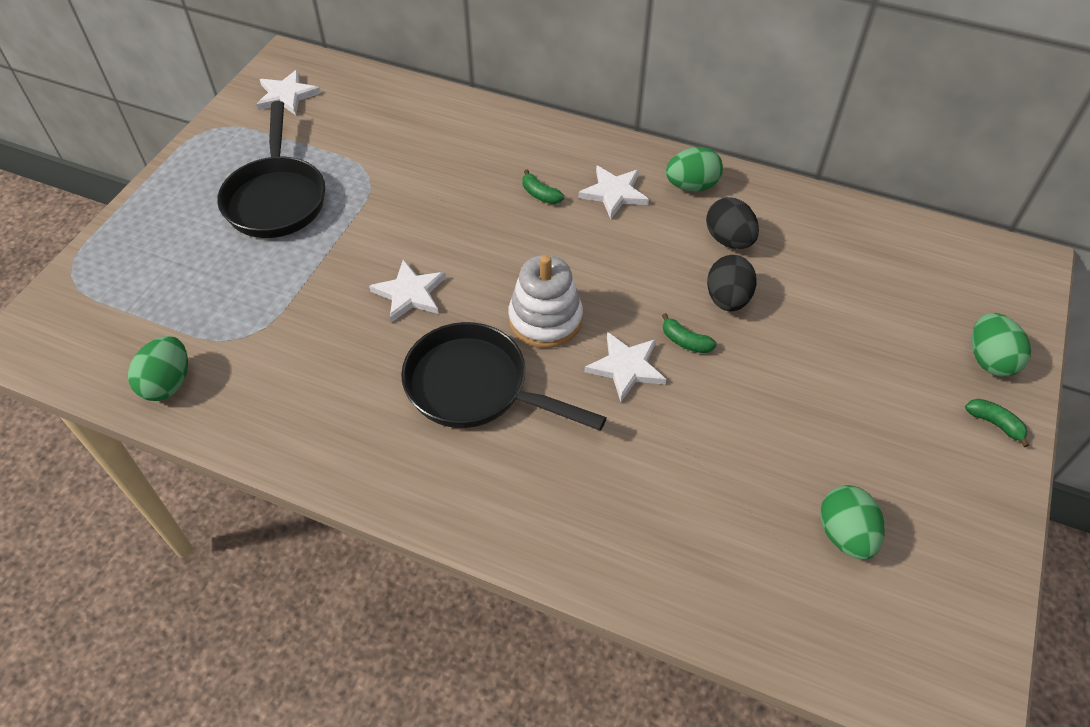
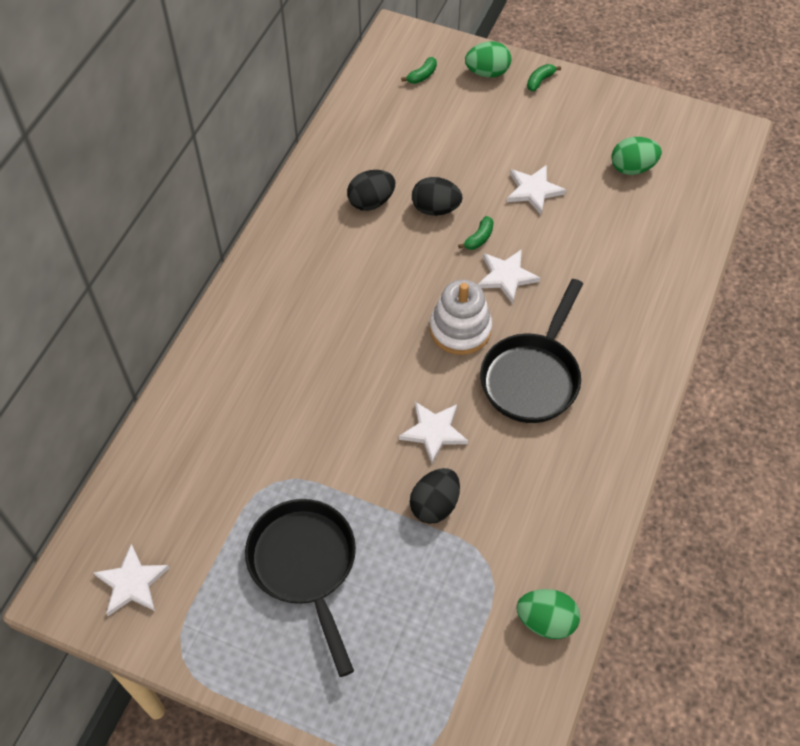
camera: 90 degrees left, 5 degrees up
black pan [217,101,325,238] -> black pan turned 105 degrees counterclockwise [245,499,356,677]
green banana [523,169,564,204] -> green banana moved to [401,57,437,84]
white star [578,166,649,220] -> white star moved to [507,165,566,214]
green egg [666,147,723,191] -> none
none -> black egg [410,468,460,524]

